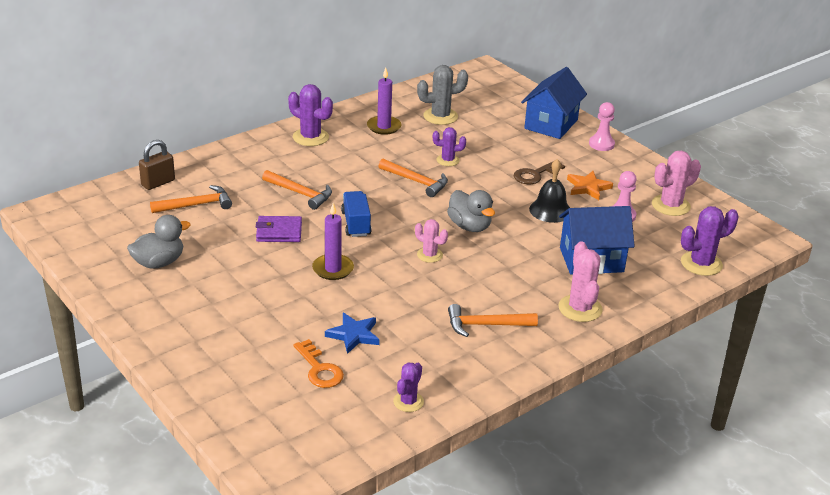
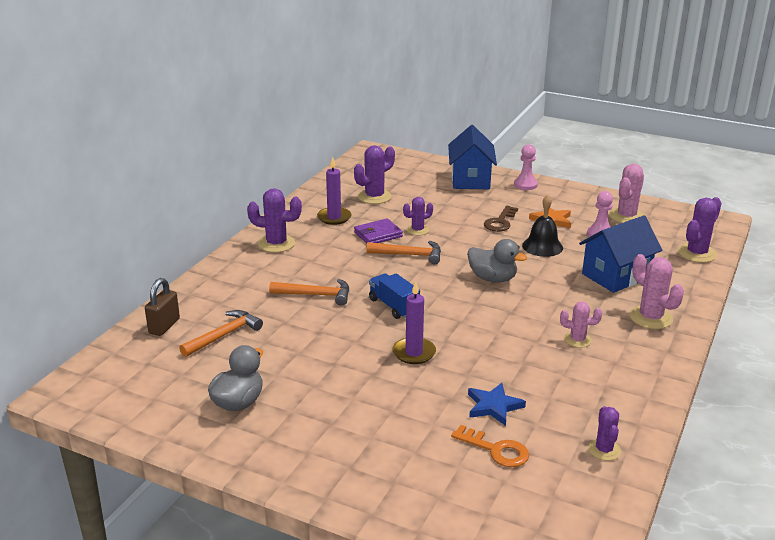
camera: 25 degrees left, 5 degrees down
purple wallet [256,216,302,242] -> purple wallet moved to [354,219,403,243]
pink cactus [415,219,448,263] -> pink cactus moved to [560,301,602,348]
grey cactus [417,65,468,125] -> purple cactus [354,145,395,204]
orange hammer [448,304,538,337] -> none

